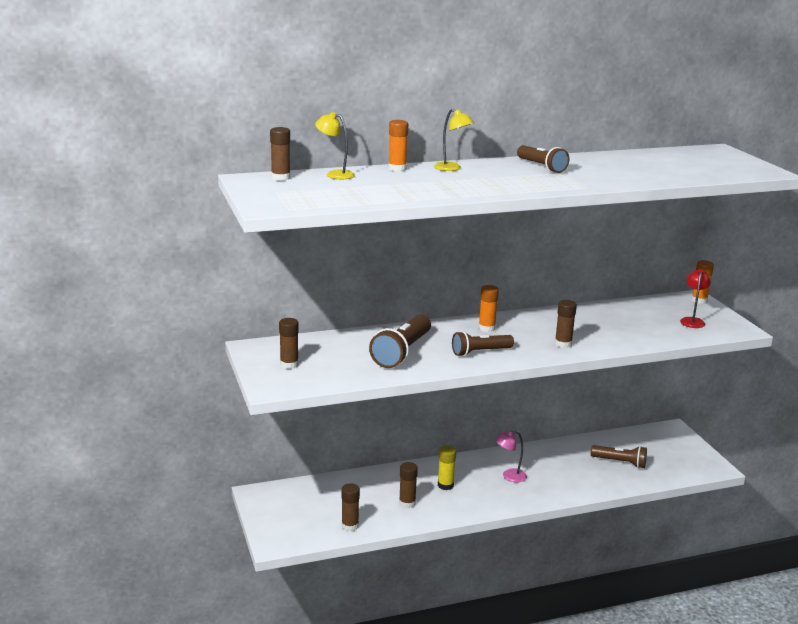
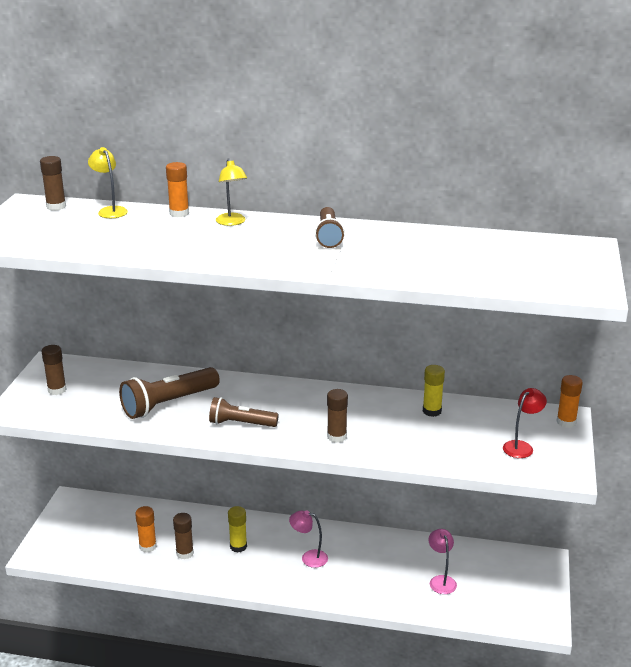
camera: 30 degrees right, 5 degrees up
brown glue stick [341,483,360,531] -> none
orange glue stick [479,285,499,332] -> orange glue stick moved to [135,506,157,553]
brown flashlight [591,445,647,468] -> pink lamp [429,529,457,594]
none -> yellow glue stick [423,365,445,417]

